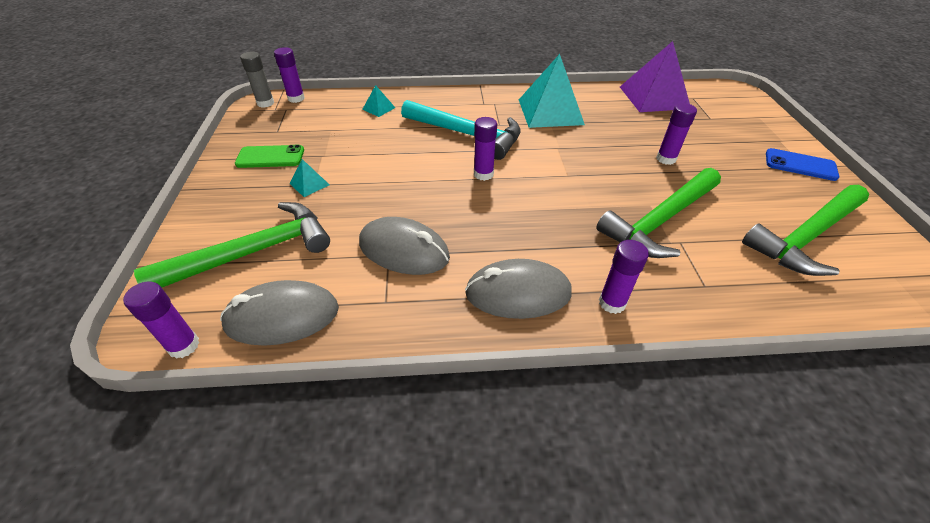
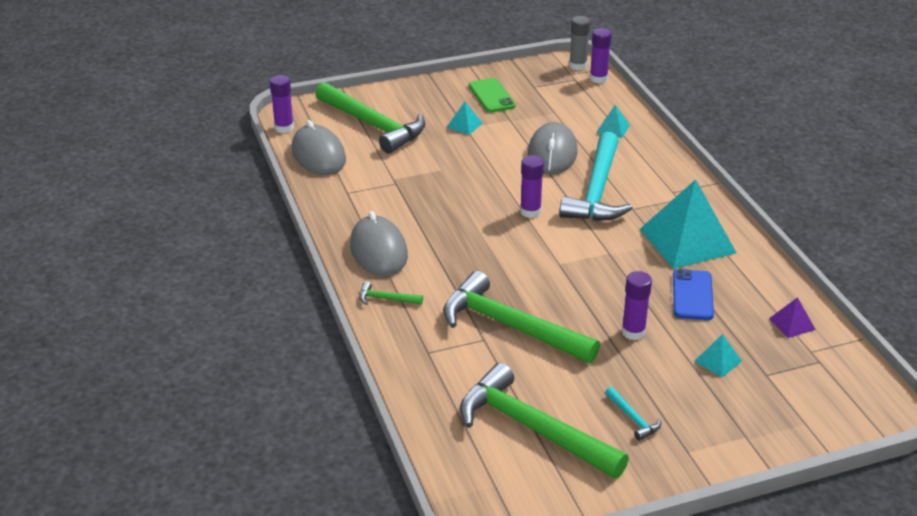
camera: 75 degrees right, 10 degrees down
grey mouse [359,217,450,275] -> grey mouse moved to [528,122,578,174]
purple glue stick [599,240,649,314] -> green hammer [359,281,423,305]
purple pyramid [620,41,690,112] -> purple pyramid [769,297,816,338], size x0.43
blue phone [766,148,839,181] -> blue phone moved to [673,269,714,320]
none -> turquoise hammer [605,387,661,441]
none -> turquoise pyramid [694,334,742,377]

